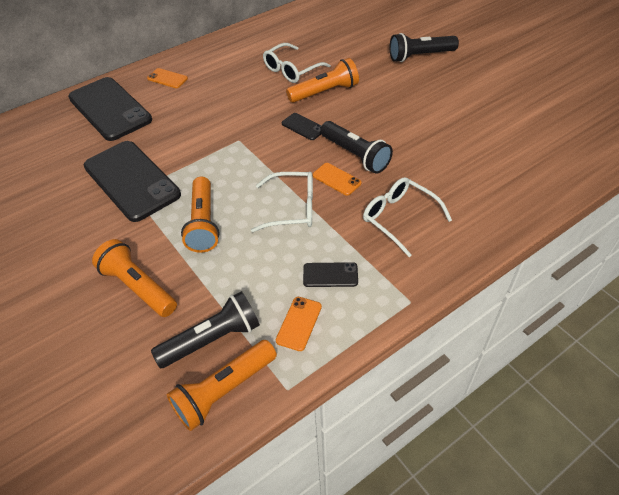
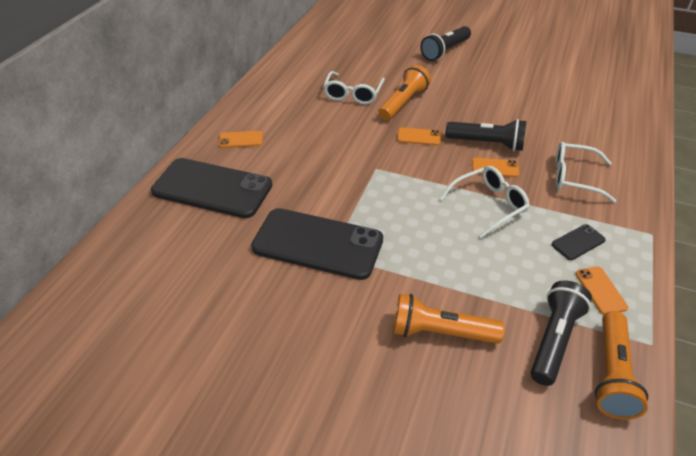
camera: 35 degrees left, 5 degrees down
orange flashlight [181,177,219,253] -> none
black phone [282,113,321,140] -> orange phone [397,127,441,146]

